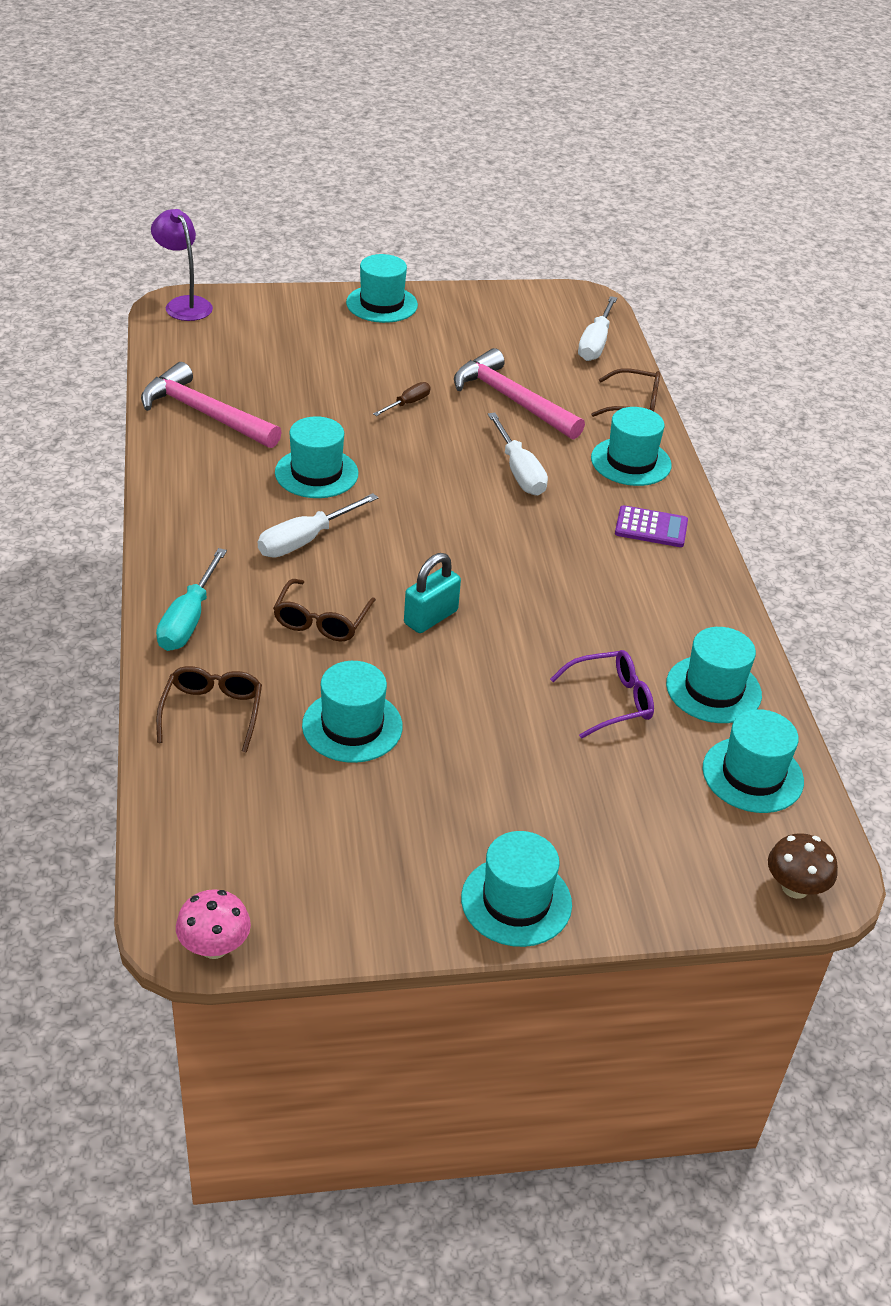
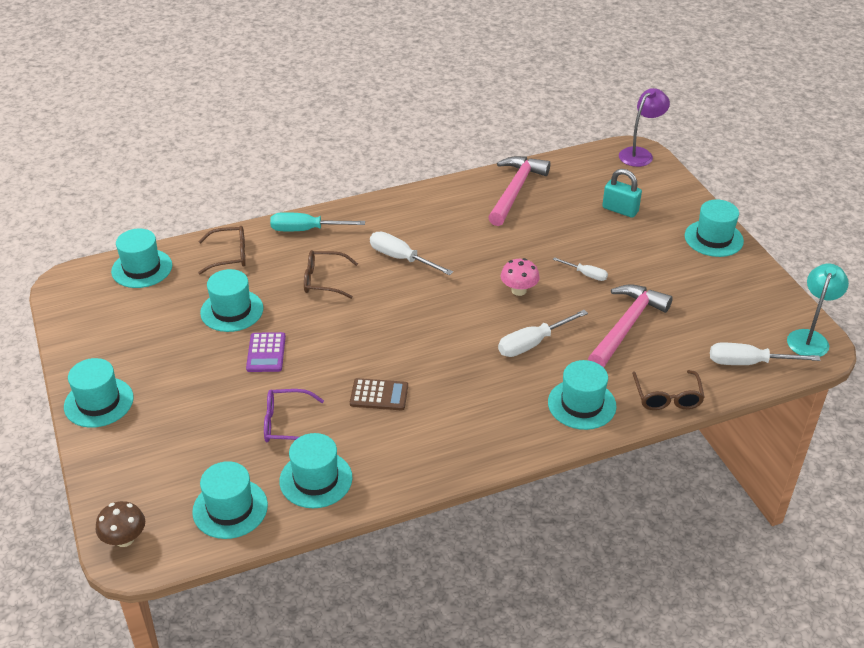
camera: 80 degrees right, 0 degrees up
pink mushroom [176,889,251,959] -> pink mushroom moved to [501,258,540,296]
turquoise hat [275,416,358,498] -> turquoise hat moved to [111,228,172,288]
brown screwdriver [373,382,431,416] -> white screwdriver [553,257,608,281]
turquoise padlock [404,553,461,633] -> turquoise padlock moved to [602,169,642,218]
purple glasses [550,650,654,738] -> purple glasses turned 120 degrees clockwise [264,389,324,442]
purple calculator [615,505,688,547] -> purple calculator moved to [246,332,286,372]
none -> brown calculator [350,378,408,411]
none -> turquoise lamp [787,264,849,357]

